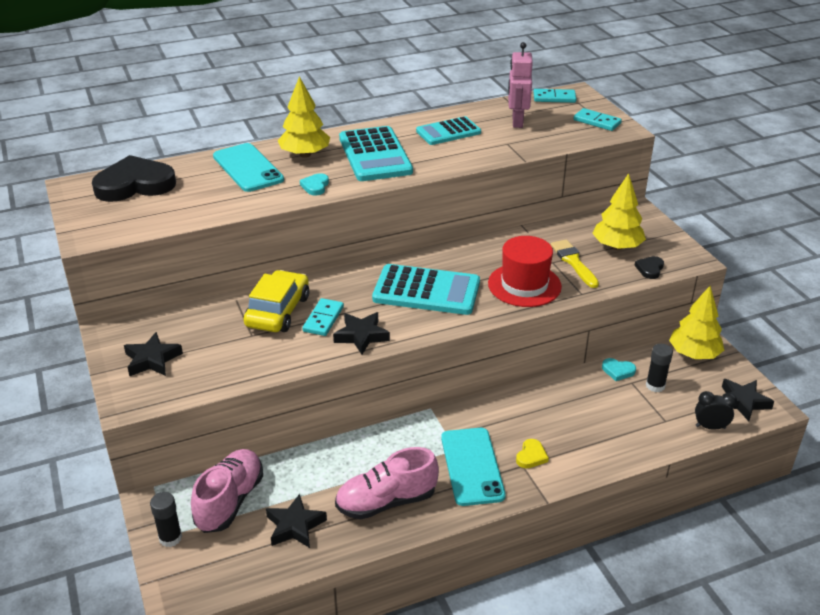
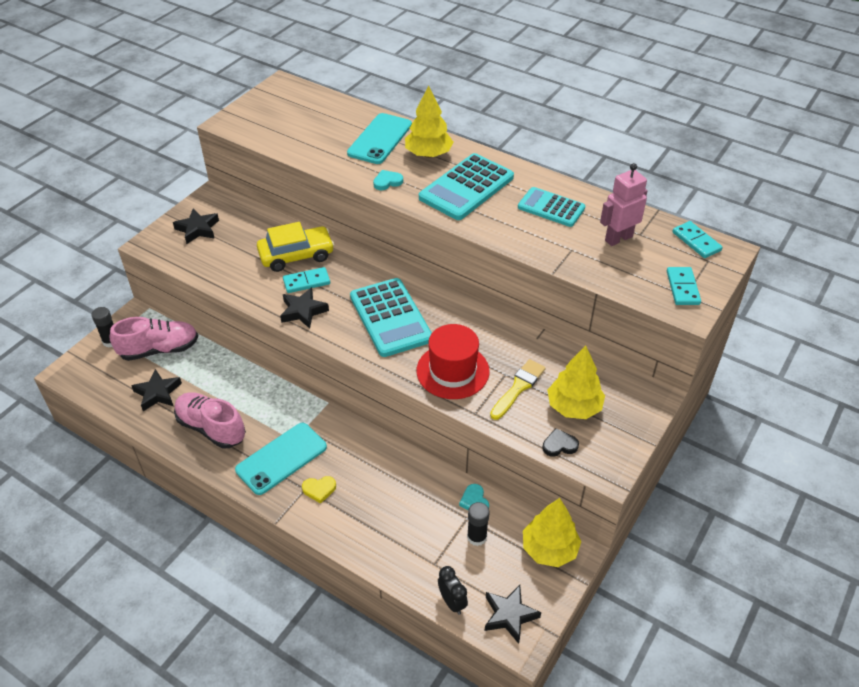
camera: 55 degrees right, 10 degrees up
black heart [92,155,176,202] -> none

